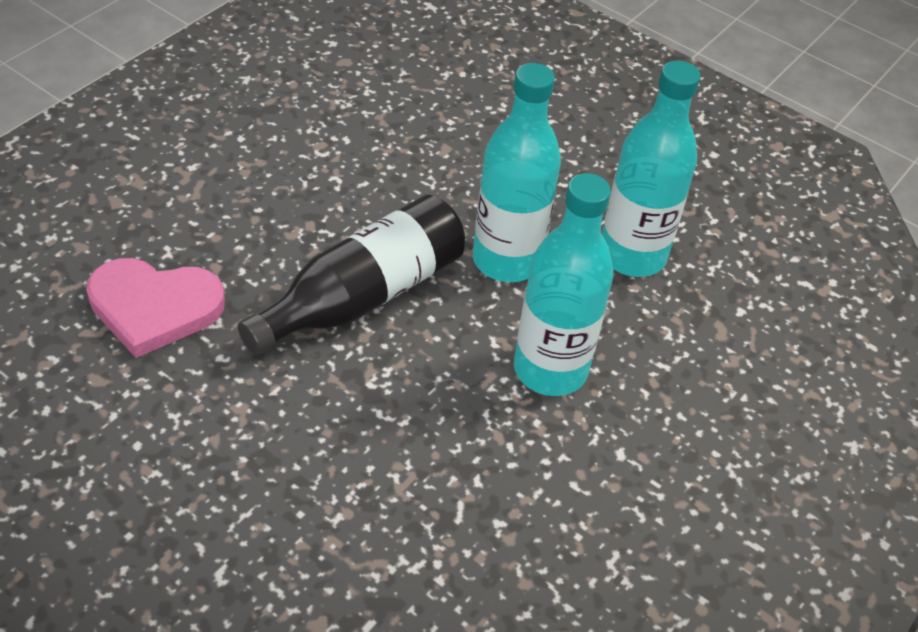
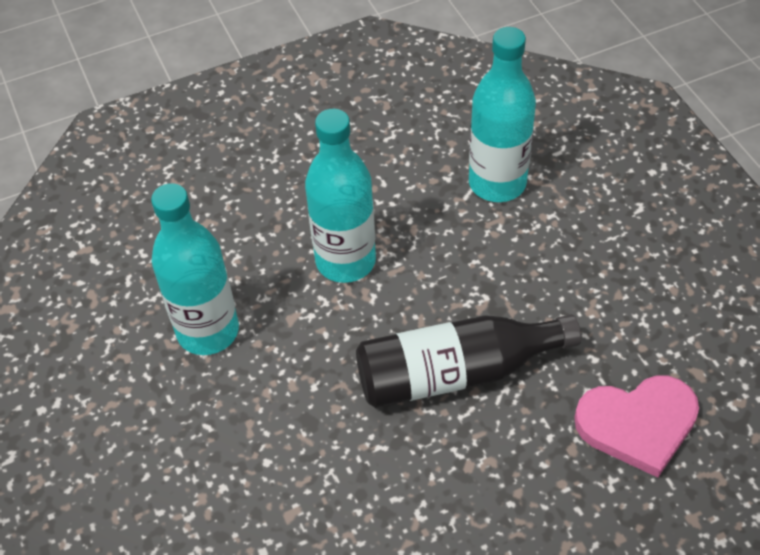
camera: 145 degrees left, 5 degrees up
pink heart [86,258,225,358] -> pink heart turned 135 degrees clockwise [574,375,699,478]
turquoise bottle [473,63,561,282] -> turquoise bottle moved to [469,27,536,202]

